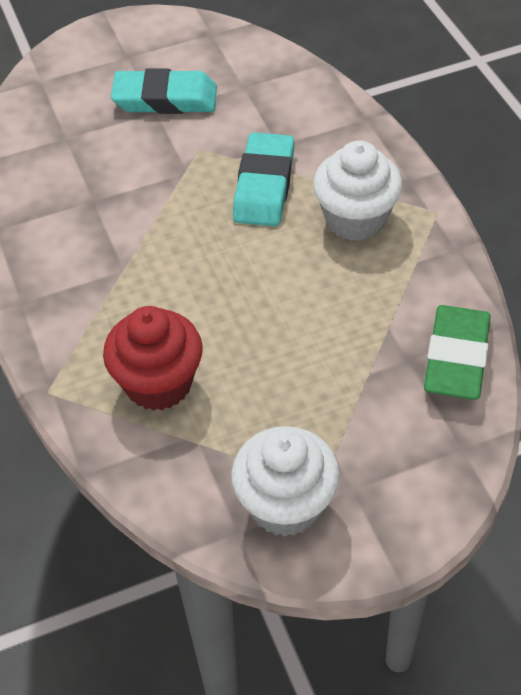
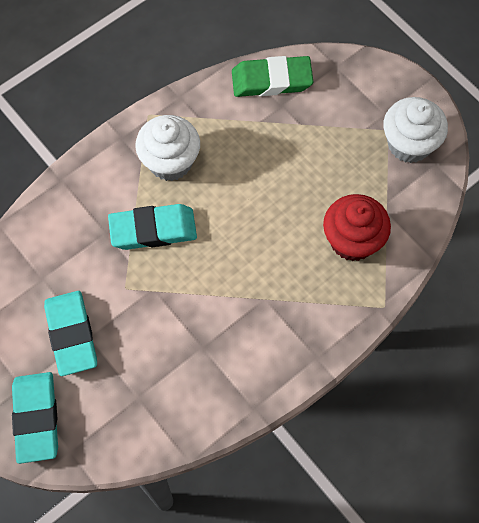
camera: 110 degrees left, 15 degrees up
none -> turquoise eraser [12,372,58,464]

